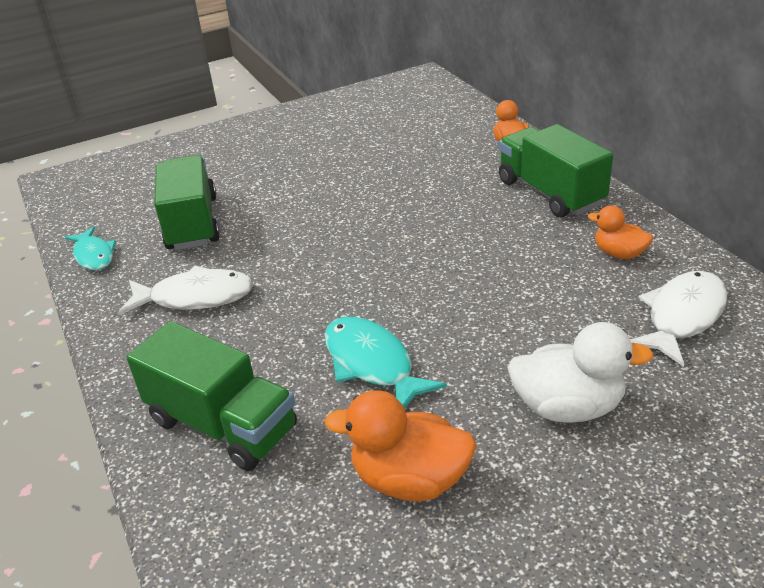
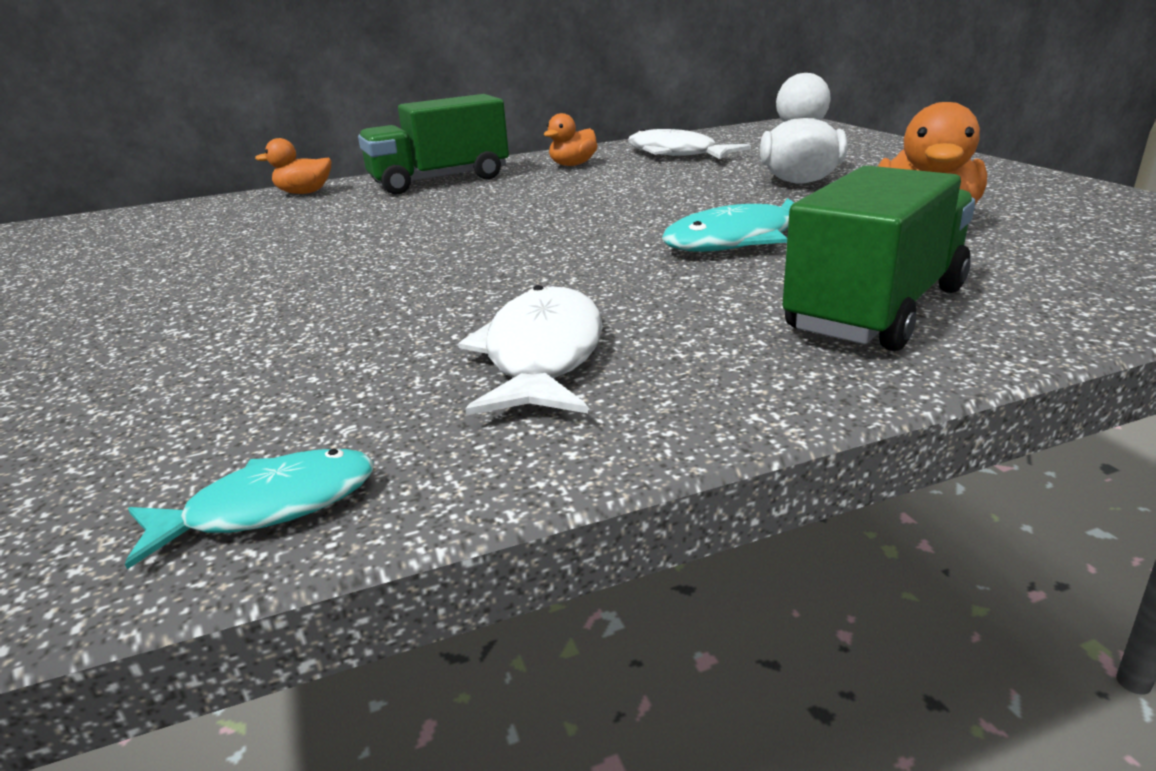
camera: 85 degrees left, 10 degrees down
green truck [154,155,220,250] -> none

